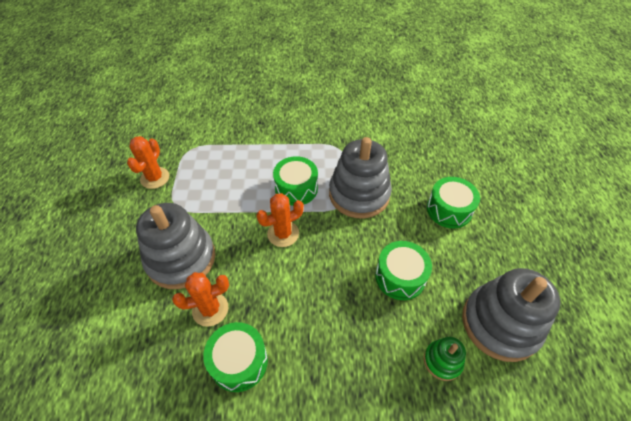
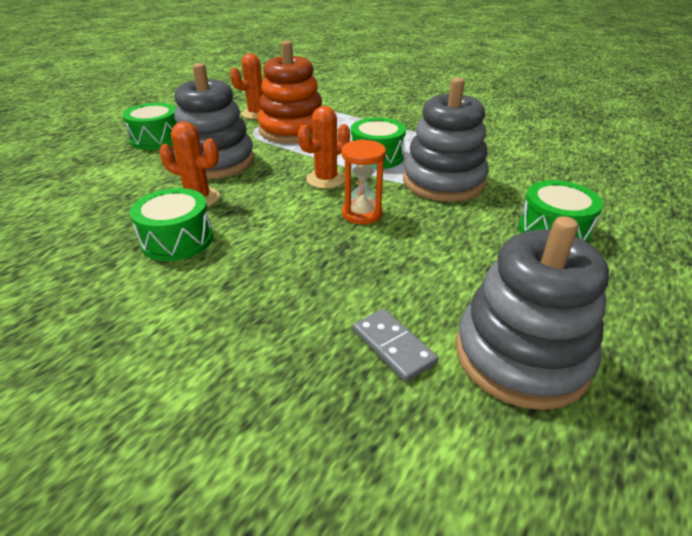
camera: 35 degrees right, 15 degrees down
orange cactus [256,193,304,247] -> orange cactus turned 45 degrees counterclockwise [298,106,350,189]
green drum [375,241,432,300] -> green drum moved to [122,103,177,150]
green stacking toy [424,337,466,381] -> grey domino [353,309,438,382]
none -> orange stacking toy [257,41,322,144]
none -> orange hourglass [341,139,386,224]

